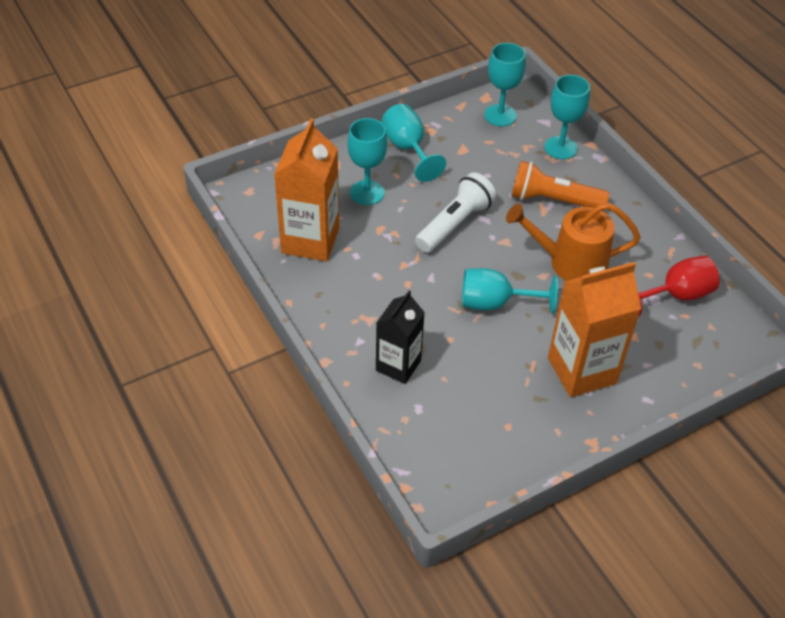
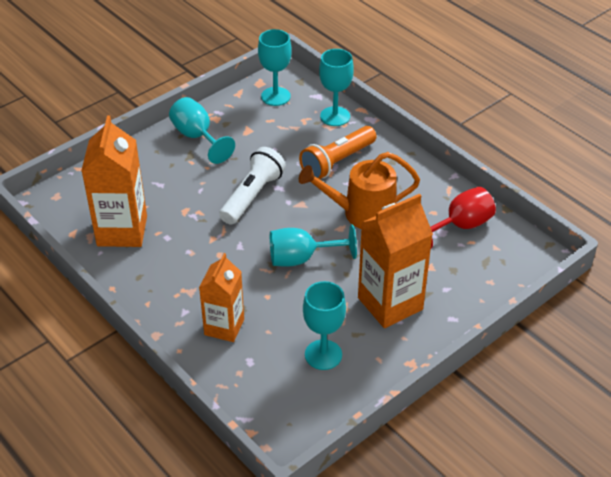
camera: 10 degrees left, 5 degrees down
turquoise goblet [347,118,388,205] -> turquoise goblet moved to [303,281,346,370]
black carton [376,290,425,384] -> orange carton [199,253,244,342]
orange flashlight [512,161,609,211] -> orange flashlight turned 45 degrees counterclockwise [299,126,377,179]

